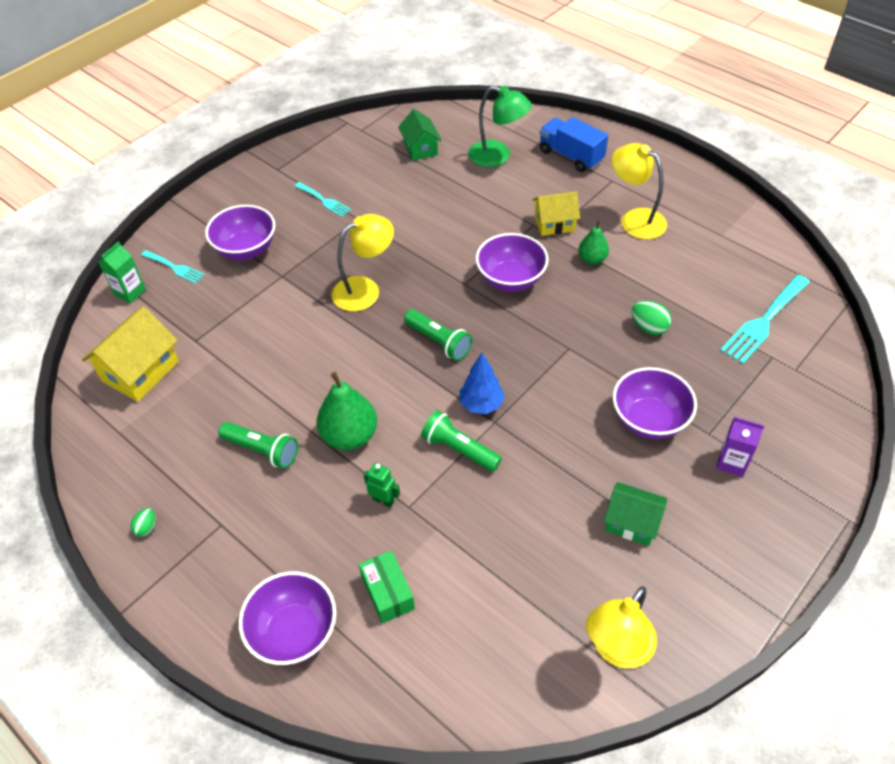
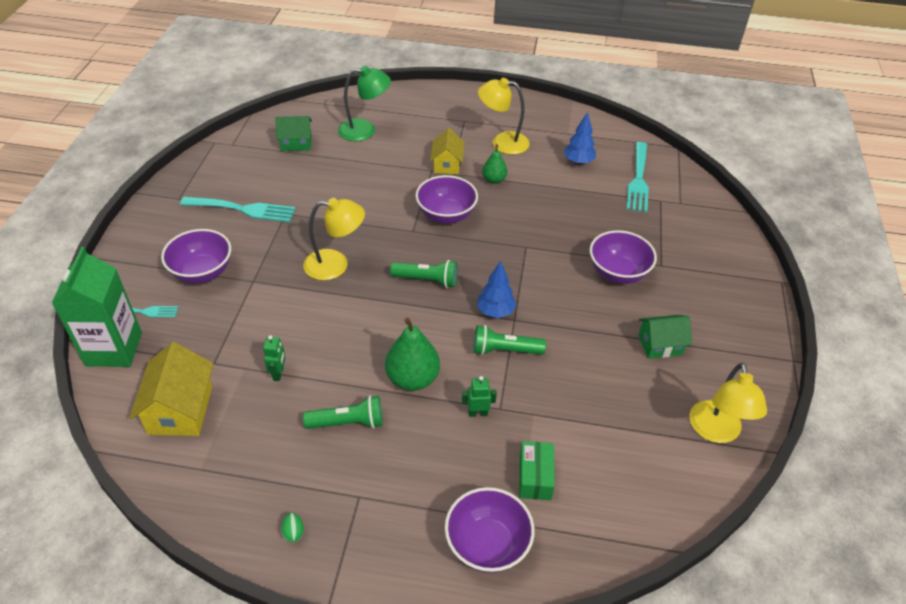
camera: 35 degrees left, 5 degrees down
green carton [98,241,146,304] -> green carton [52,247,142,367], size x1.93
turquoise fork [294,182,351,217] -> turquoise fork [180,197,296,222], size x1.72
yellow lamp [331,214,394,311] -> yellow lamp turned 60 degrees clockwise [303,198,365,280]
green box [359,550,415,624] -> green box turned 60 degrees clockwise [519,441,555,500]
green house [398,109,442,161] -> green house turned 45 degrees counterclockwise [275,116,312,151]
yellow house [533,191,580,236] -> yellow house turned 45 degrees counterclockwise [430,128,465,175]
blue truck [540,117,608,172] -> none
green egg [631,301,672,335] -> none
purple carton [716,417,765,477] -> none
none -> green robot [263,335,286,381]
none -> blue tree [564,112,596,165]

